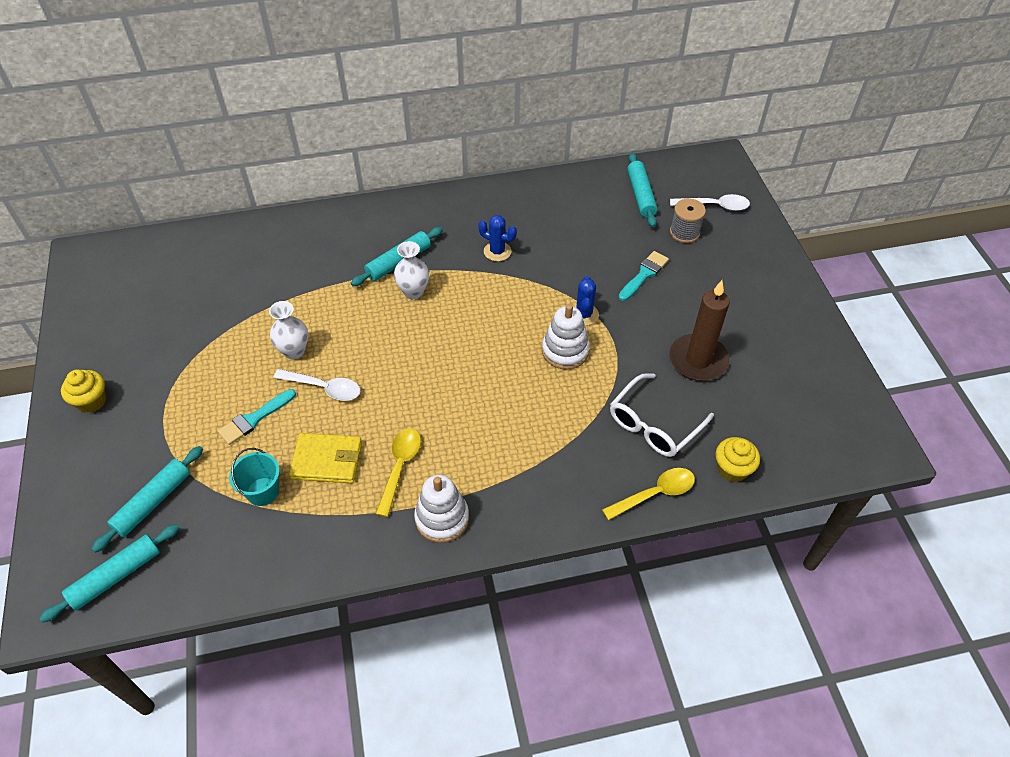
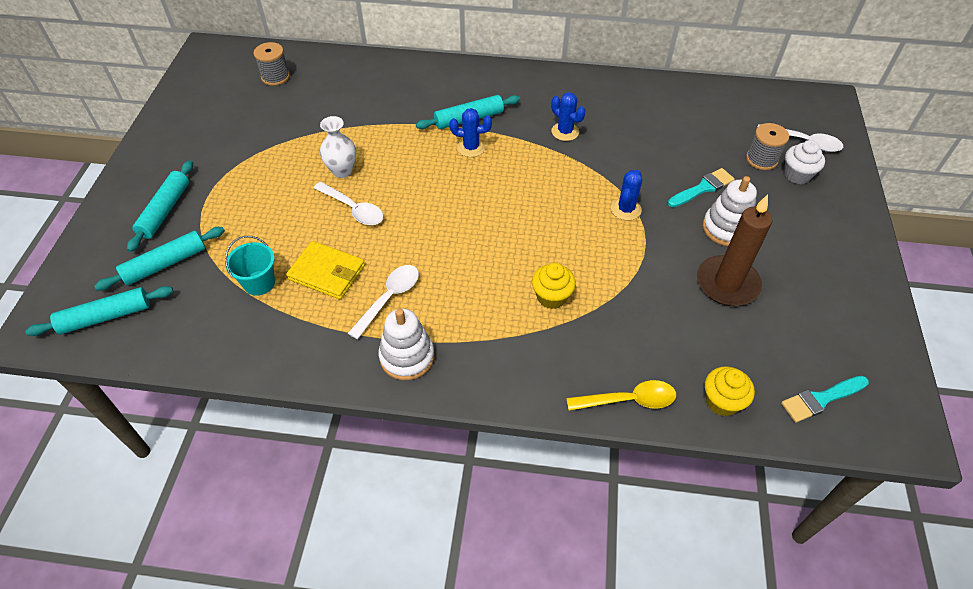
camera: 20 degrees right, 0 degrees up
yellow cupcake [61,369,107,413] -> yellow cupcake moved to [532,263,576,309]
turquoise brush [218,389,296,445] -> turquoise brush moved to [781,376,869,423]
yellow spoon [376,429,421,517] -> white spoon [348,265,419,340]
white vase [394,241,429,299] -> blue cactus [449,108,492,157]
white stacking toy [542,304,590,370] -> white stacking toy moved to [703,176,757,246]
white glasses [610,373,714,457] -> none
turquoise rolling pin [627,153,658,227] -> turquoise rolling pin moved to [127,161,193,252]
none -> grey spool [254,42,290,86]
none -> white cupcake [784,140,825,184]

